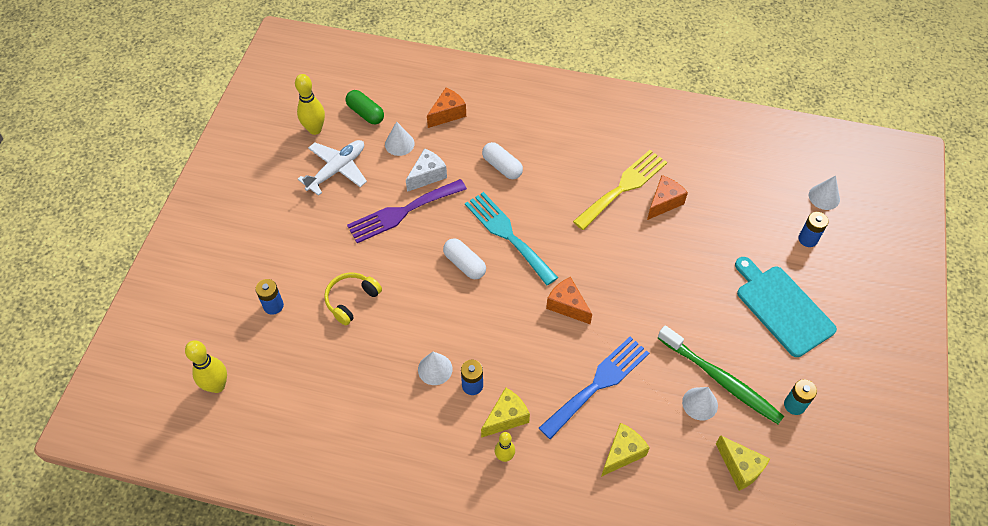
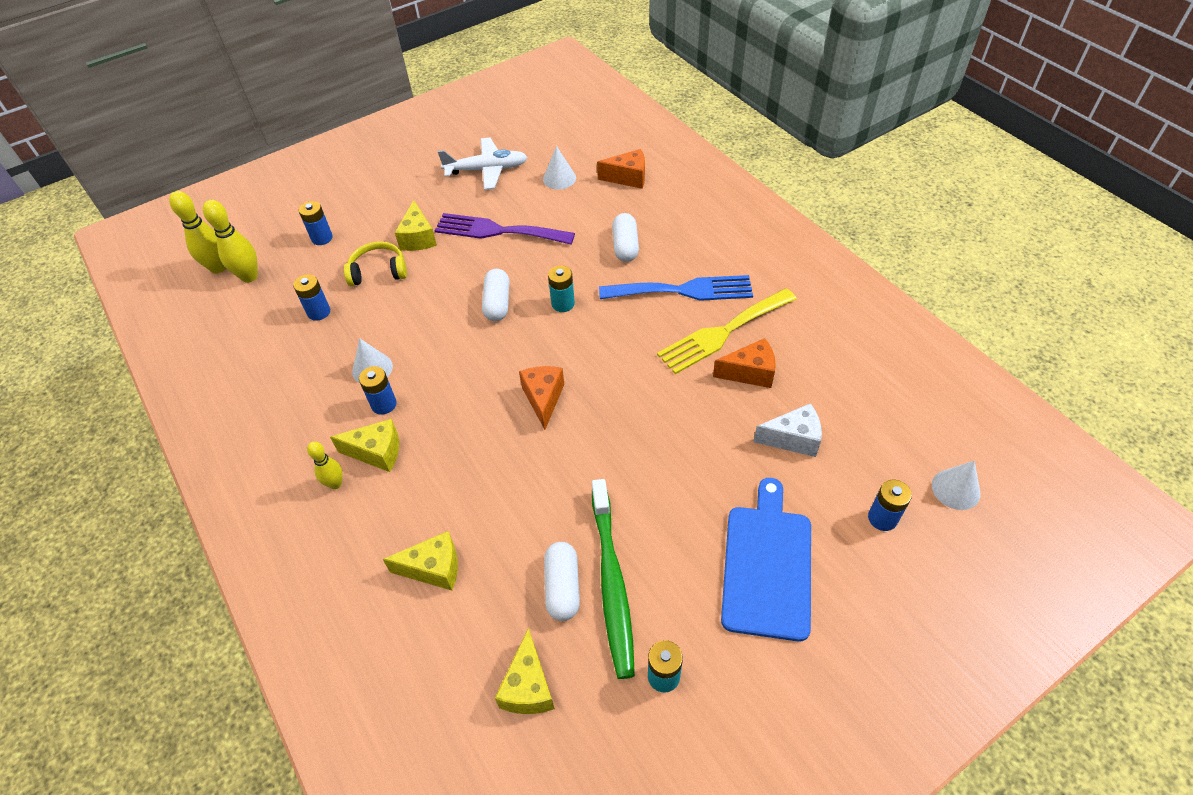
camera: 45 degrees right, 5 degrees down
yellow bowling pin [295,74,325,135] -> yellow bowling pin moved to [203,200,258,283]
green capsule [346,90,384,124] -> none
white cheese [406,148,447,192] -> white cheese moved to [753,403,822,457]
turquoise fork [465,192,558,286] -> turquoise battery [548,265,575,312]
blue fork [539,337,649,439] -> blue fork moved to [599,275,753,301]
yellow fork [573,150,667,230] -> yellow fork turned 150 degrees clockwise [657,288,797,374]
white cone [682,387,718,421] -> white capsule [544,542,580,621]
turquoise cutting board [735,257,837,357] -> blue cutting board [721,478,811,642]
none -> blue battery [293,274,330,321]
none -> yellow cheese [395,200,437,251]

